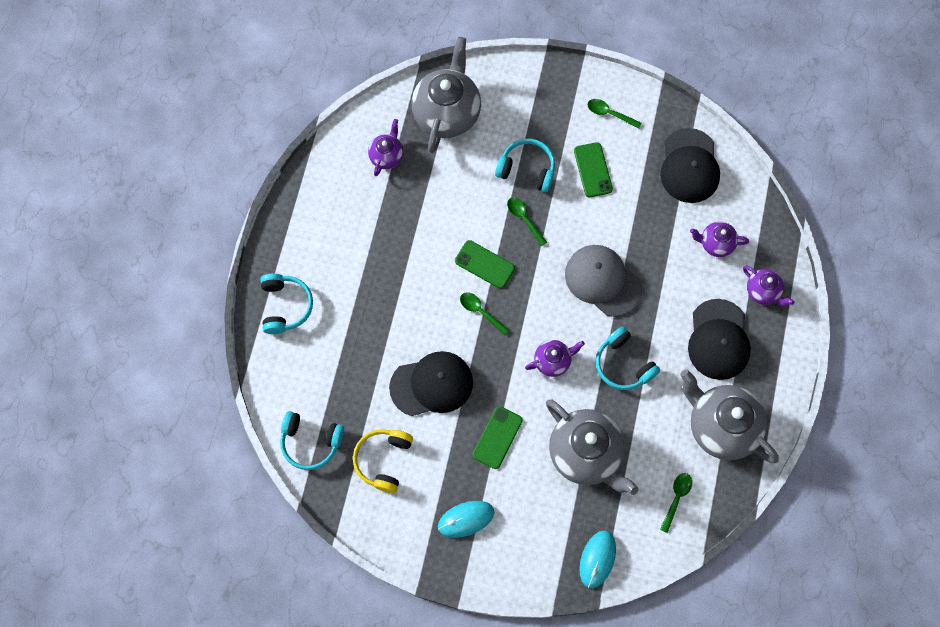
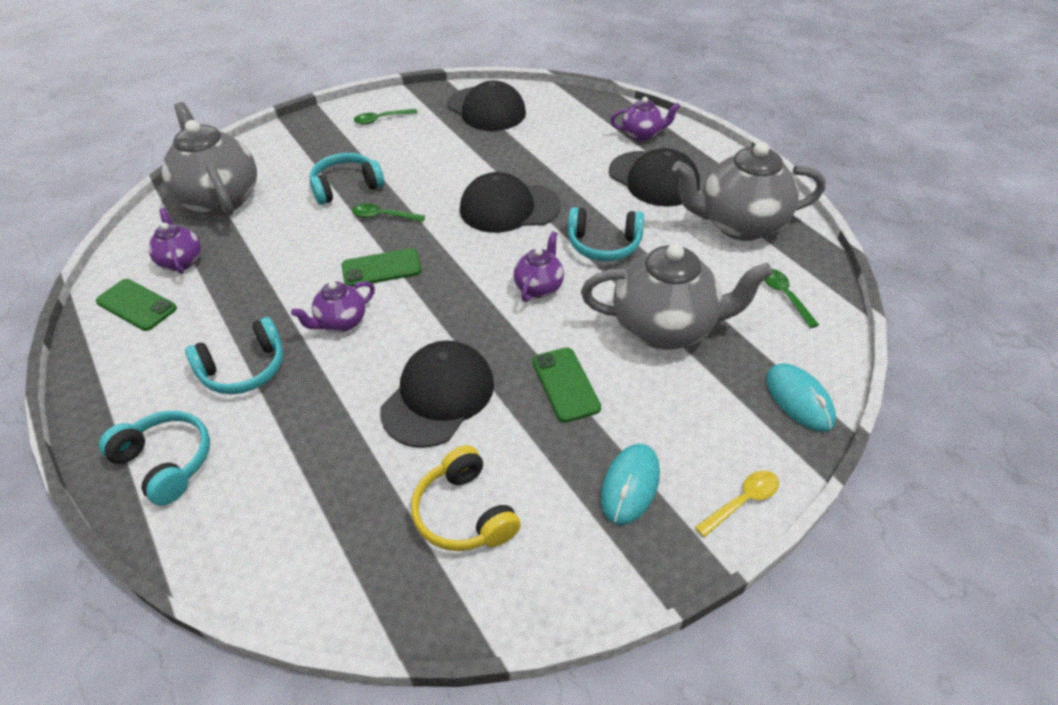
camera: 45 degrees left, 25 degrees down
turquoise headphones [280,411,344,470] -> turquoise headphones moved to [185,317,283,394]
green spoon [460,292,510,335] -> none
grey cap [565,245,642,317] -> black cap [460,172,561,233]
green phone [574,142,613,197] -> green phone moved to [96,279,177,331]
purple teapot [690,222,749,257] -> purple teapot moved to [291,281,375,332]
none -> yellow spoon [695,471,779,537]

